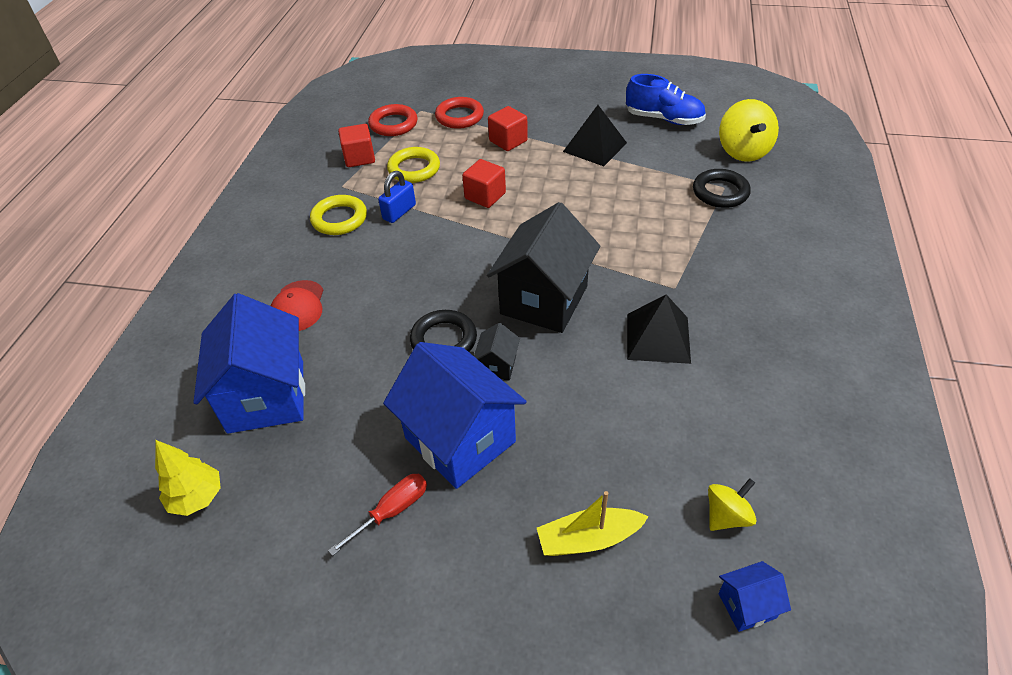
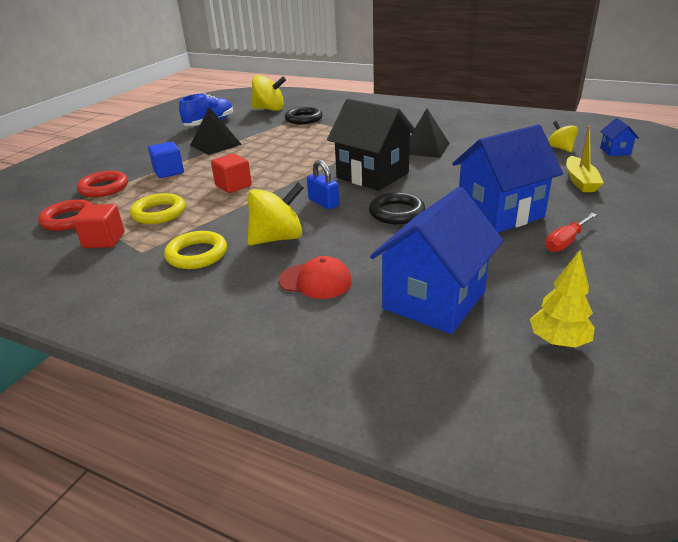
camera: 75 degrees left, 15 degrees down
blue house [193,293,305,434] -> blue house turned 60 degrees counterclockwise [370,187,504,334]
red screwdriver [328,474,427,556] -> red screwdriver turned 105 degrees counterclockwise [545,213,597,252]
blue padlock [378,171,416,223] -> blue padlock moved to [307,160,339,210]
black house [474,323,520,381] -> none
red cube [488,106,528,151] -> blue cube [148,142,184,178]
none -> yellow spinning top [247,183,304,245]

